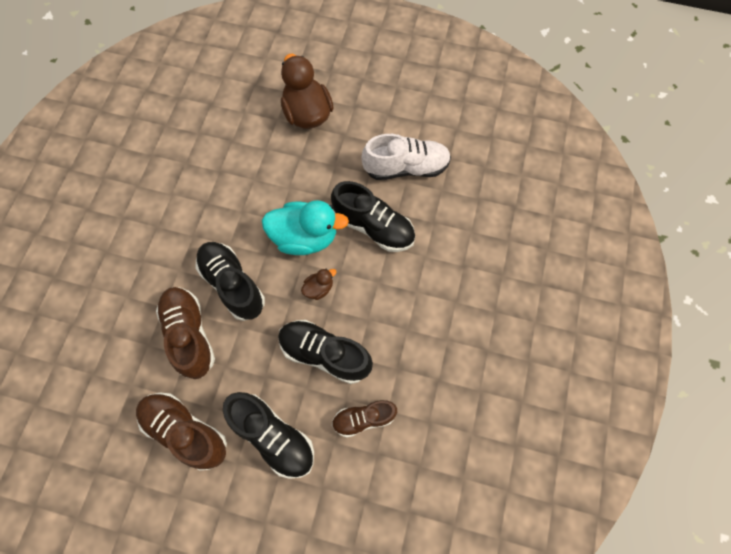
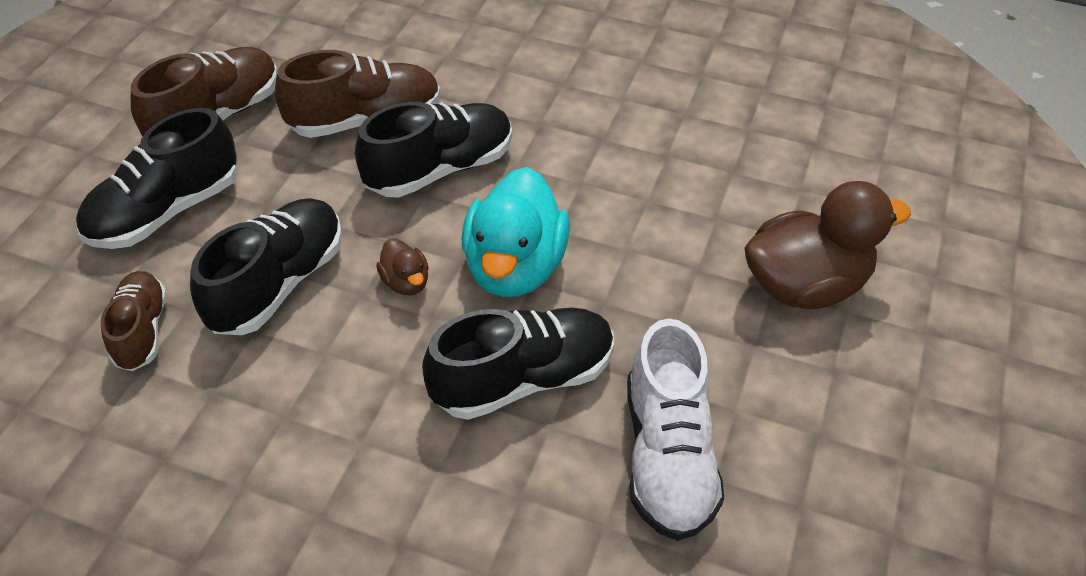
camera: 95 degrees right, 20 degrees down
black shoe [331,181,415,252] -> black shoe turned 150 degrees counterclockwise [422,307,614,420]

